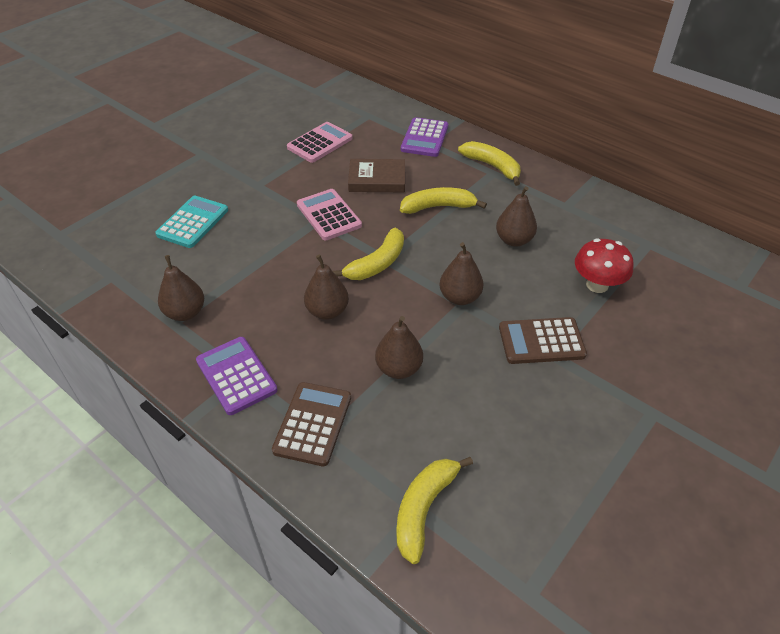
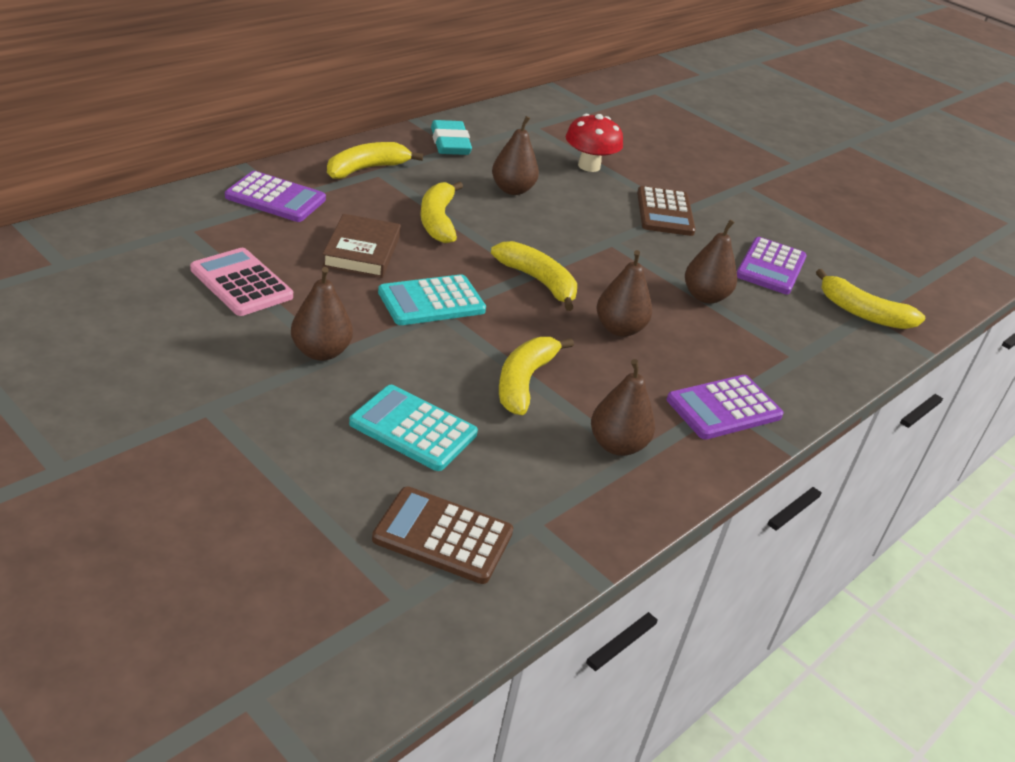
camera: 90 degrees left, 10 degrees down
brown calculator [272,382,351,466] -> brown calculator moved to [372,487,513,584]
pink calculator [297,189,362,240] -> turquoise calculator [378,274,486,325]
brown pear [440,242,484,305] -> brown pear moved to [291,267,353,361]
none -> turquoise eraser [431,120,472,155]
none -> yellow banana [499,337,574,415]
none -> purple calculator [737,237,807,294]

